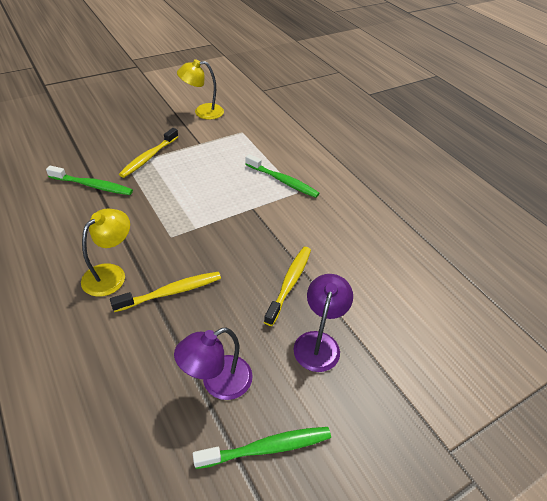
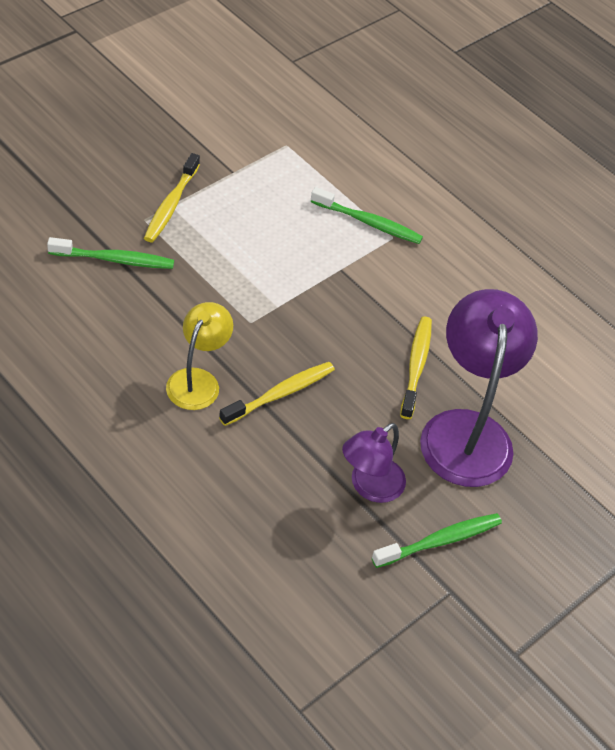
camera: 15 degrees left, 5 degrees up
yellow lamp [177,59,224,120] -> none
purple lamp [294,274,353,372] -> purple lamp [420,289,538,487], size x1.76

